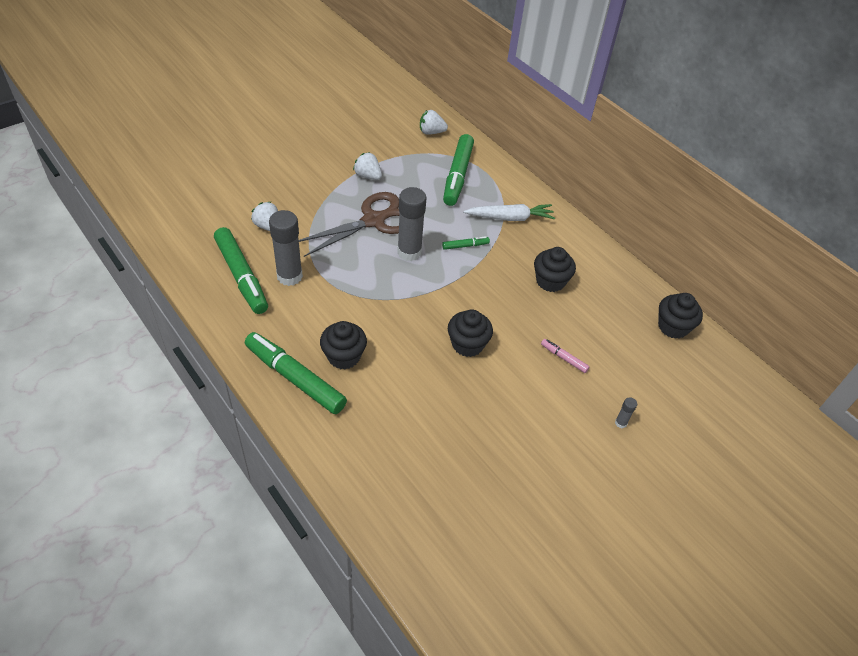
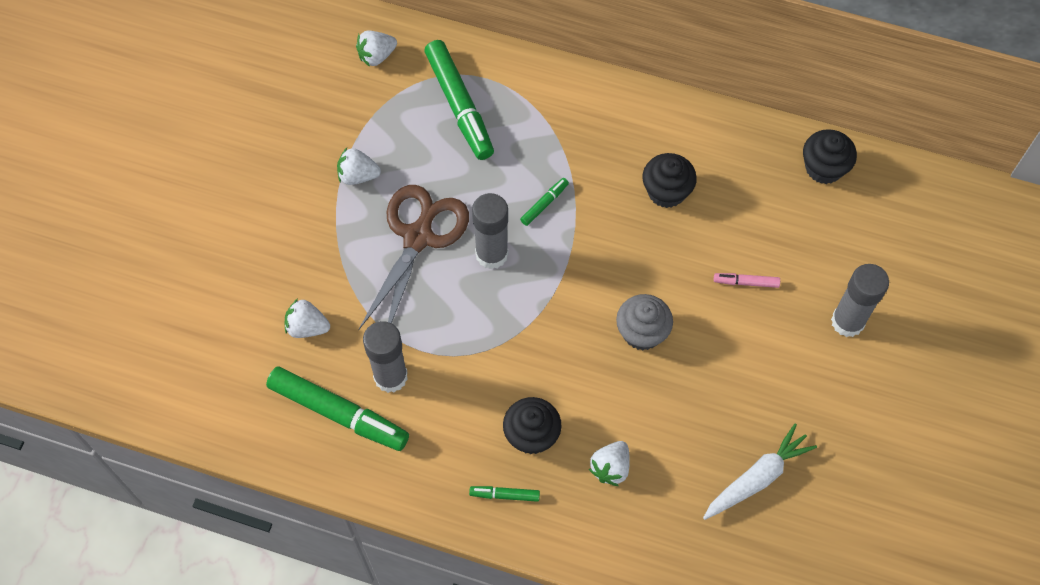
camera: 30 degrees left, 15 degrees up
green marker [245,332,347,414] -> green marker [469,486,540,502], size x0.45
black cupcake [448,310,493,357] -> grey cupcake [616,294,673,350]
white carrot [463,204,555,221] -> white carrot moved to [703,424,817,520]
grey glue stick [615,397,637,428] -> grey glue stick [831,264,889,337], size x2.33
none -> white strawberry [589,441,630,486]

